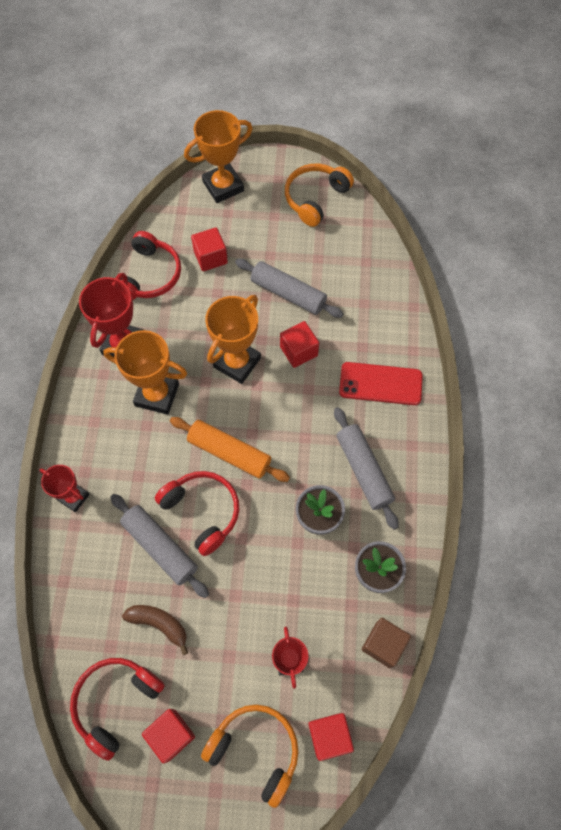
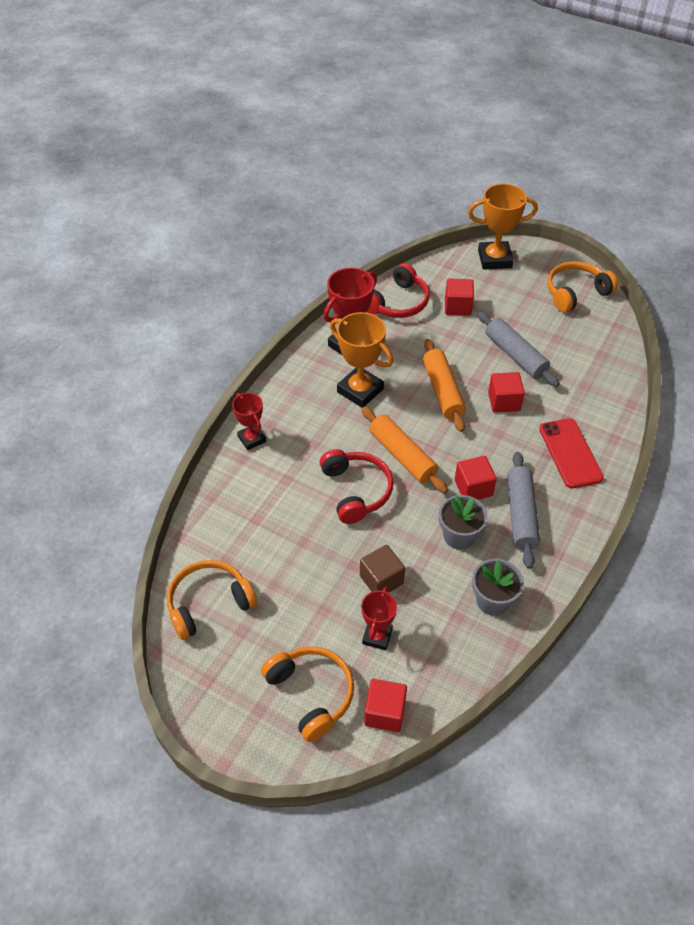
camera: 25 degrees right, 15 degrees down
red headphones [70,658,165,761] -> orange headphones [167,560,257,640]
grey rolling pin [110,494,209,598] -> none
brown banana [122,605,188,655] -> none
red cube [142,709,195,764] -> red cube moved to [455,456,497,500]
orange trophy [205,295,261,384] -> orange rolling pin [423,339,466,432]
red phone [339,362,423,405] -> red phone turned 45 degrees clockwise [539,418,604,488]
brown cube [362,618,411,668] -> brown cube moved to [360,545,405,593]

